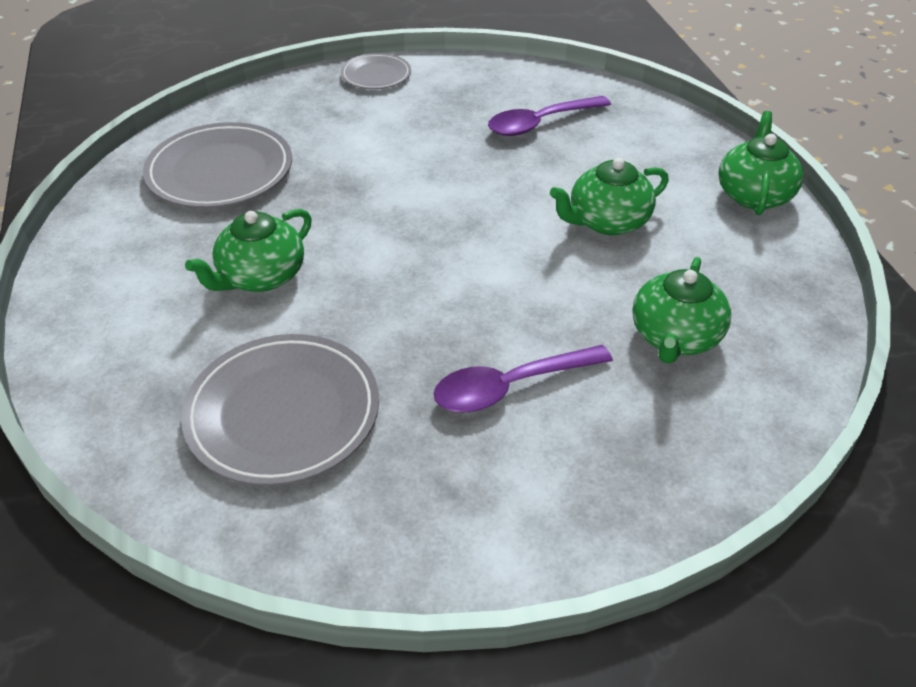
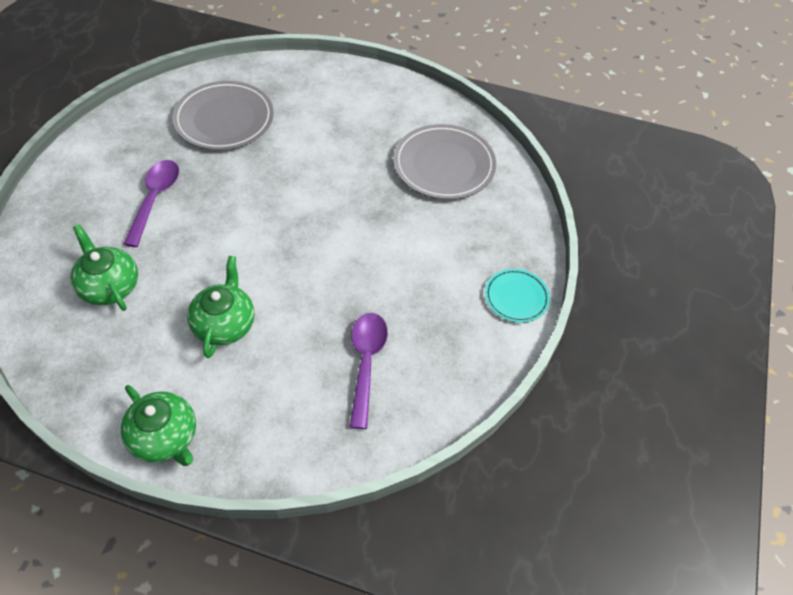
camera: 120 degrees right, 10 degrees up
green teapot [185,209,312,292] -> none
grey plate [341,53,411,89] -> turquoise plate [485,269,550,323]

